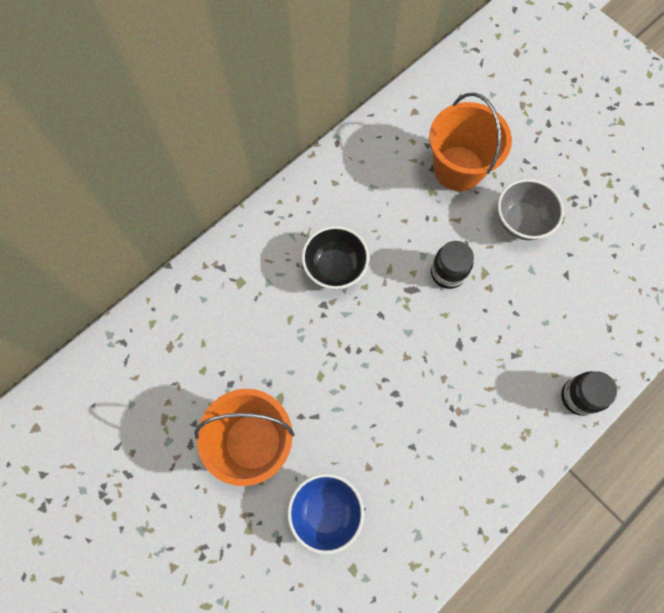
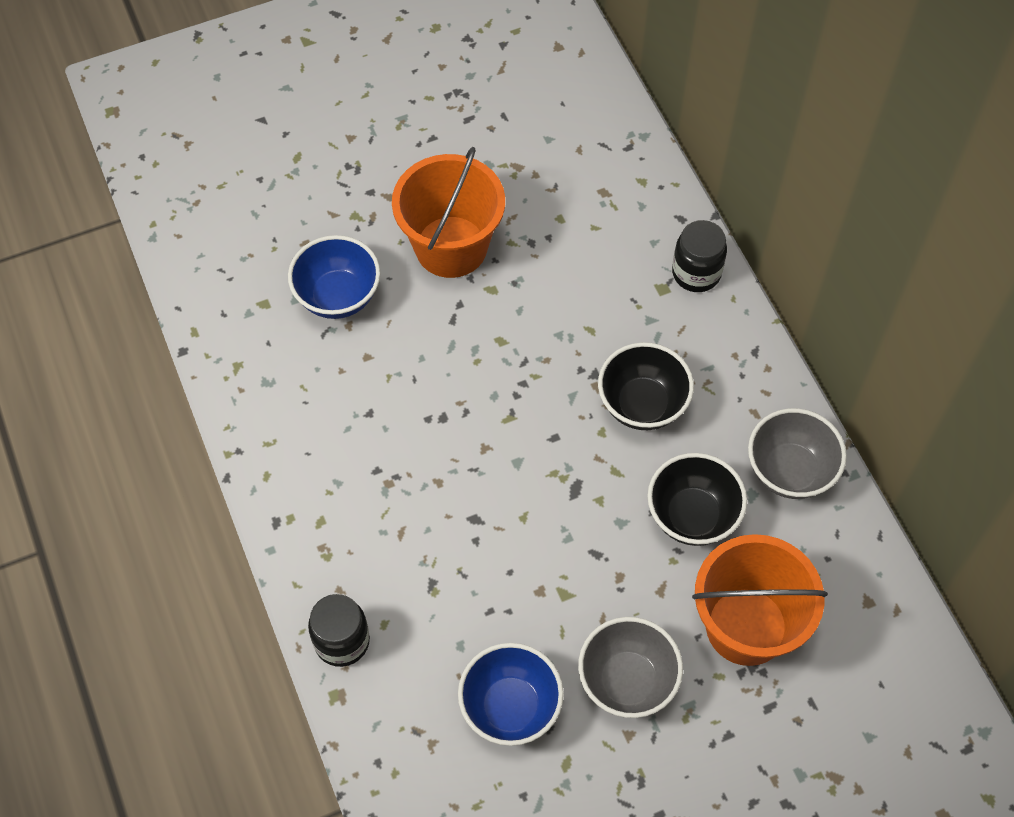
camera: 110 degrees right, 10 degrees down
black jar [431,241,474,289] -> black jar moved to [672,220,727,292]
none -> blue bowl [458,643,564,746]
none -> black bowl [647,453,747,546]
none -> grey bowl [748,408,847,499]

